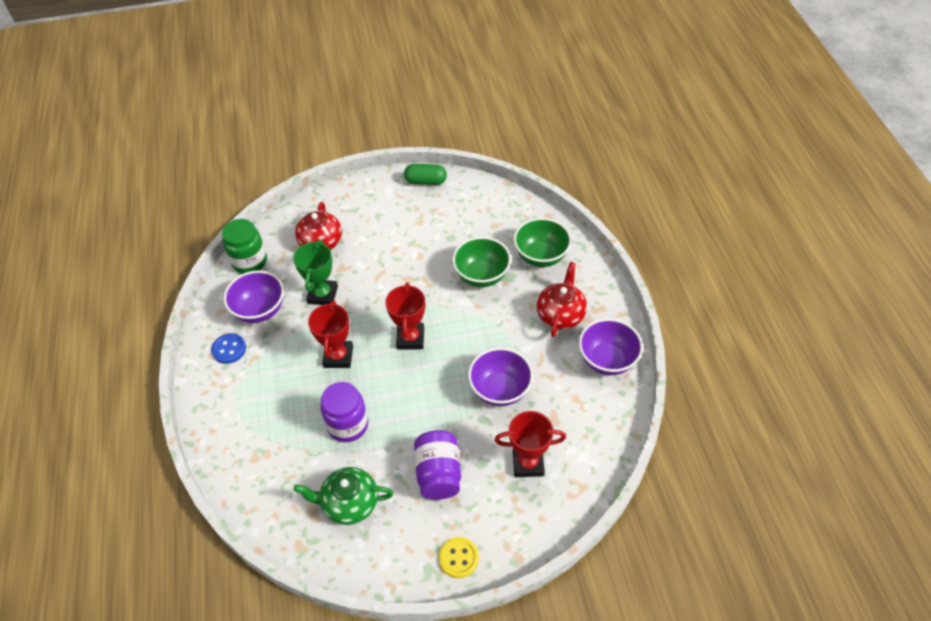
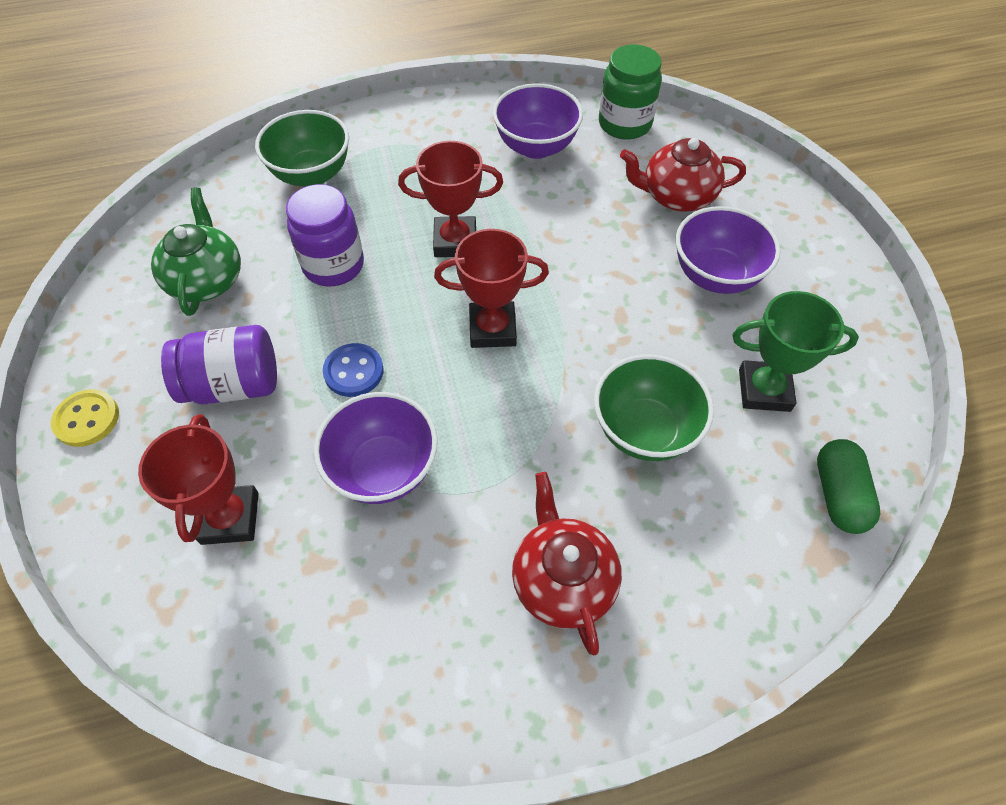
camera: 85 degrees right, 5 degrees up
blue button [211,333,246,364] -> blue button moved to [323,343,384,397]
green trophy [293,240,338,305] -> green trophy moved to [732,291,859,412]
green capsule [404,164,447,185] -> green capsule moved to [817,439,880,534]
green bowl [514,218,572,267] -> green bowl moved to [255,110,349,187]
red teapot [537,262,587,337] -> red teapot turned 120 degrees counterclockwise [512,472,622,655]
purple bowl [579,318,643,375] -> purple bowl moved to [676,206,781,294]

